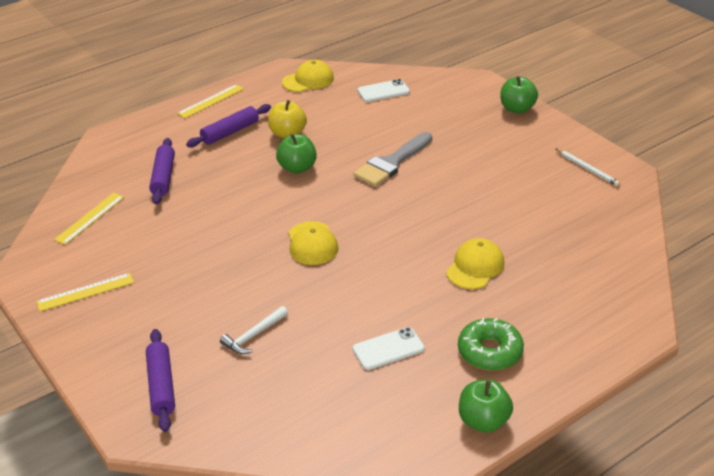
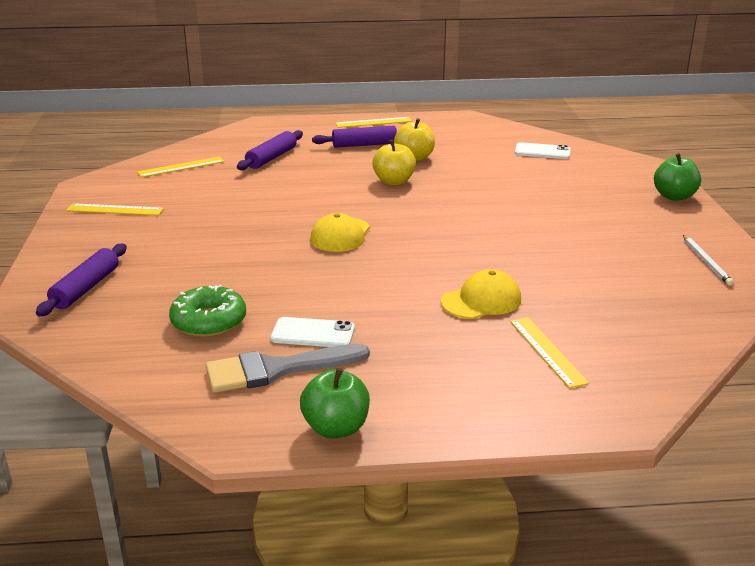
camera: 30 degrees right, 10 degrees down
white hammer [220,306,288,354] -> none
green apple [276,134,317,174] -> yellow apple [372,139,416,185]
yellow cap [282,60,334,92] -> none
grey brush [353,132,432,187] -> grey brush moved to [206,344,370,393]
green donut [458,318,524,371] -> green donut moved to [169,285,246,337]
none -> yellow ruler [510,317,589,388]

